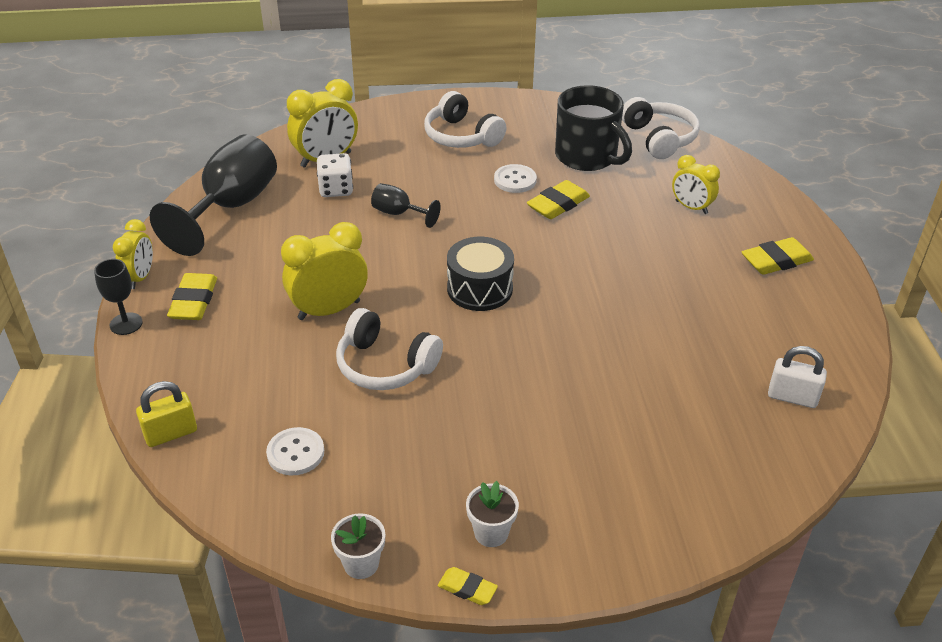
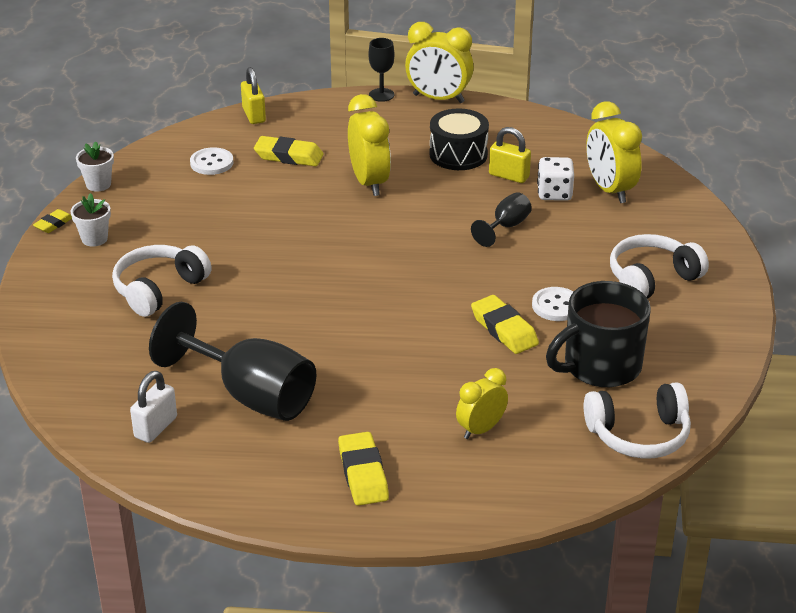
camera: 100 degrees right, 5 degrees down
yellow clock [113,219,153,289] -> yellow clock [405,22,474,103], size x1.59
black goblet [150,134,277,256] -> black goblet moved to [149,302,316,421]
yellow eraser [167,273,217,320] -> yellow eraser moved to [254,136,323,166]
white headphones [336,308,443,390] -> white headphones moved to [112,245,212,317]
black drum [447,237,514,311] -> black drum moved to [429,109,489,170]
none -> yellow padlock [489,127,531,183]

